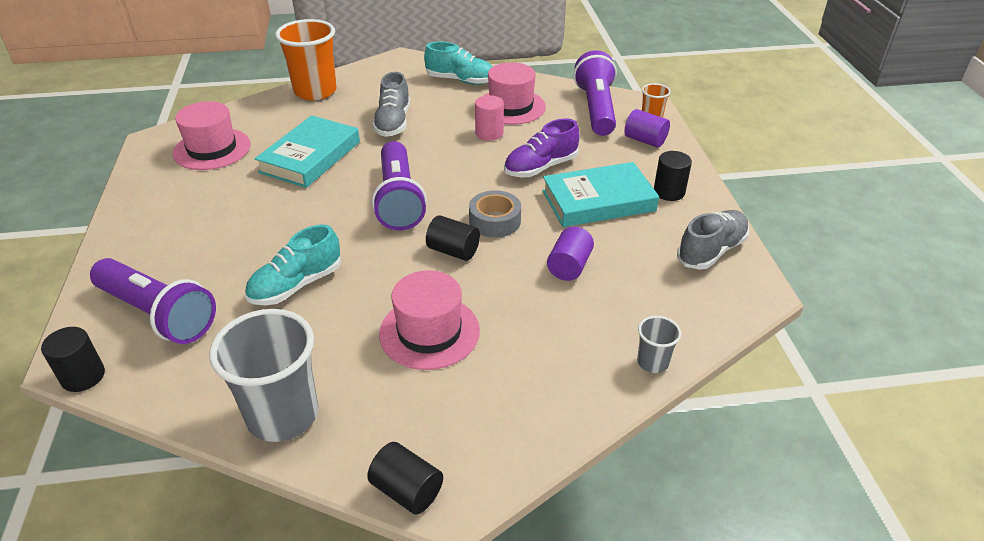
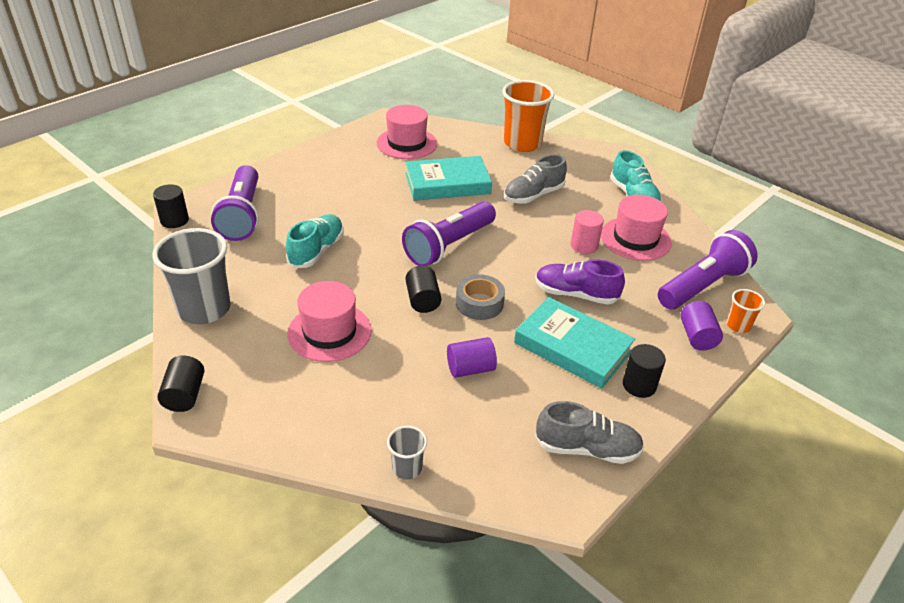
camera: 50 degrees right, 0 degrees up
turquoise shoe [245,224,341,305] -> turquoise shoe turned 105 degrees clockwise [286,214,344,268]

